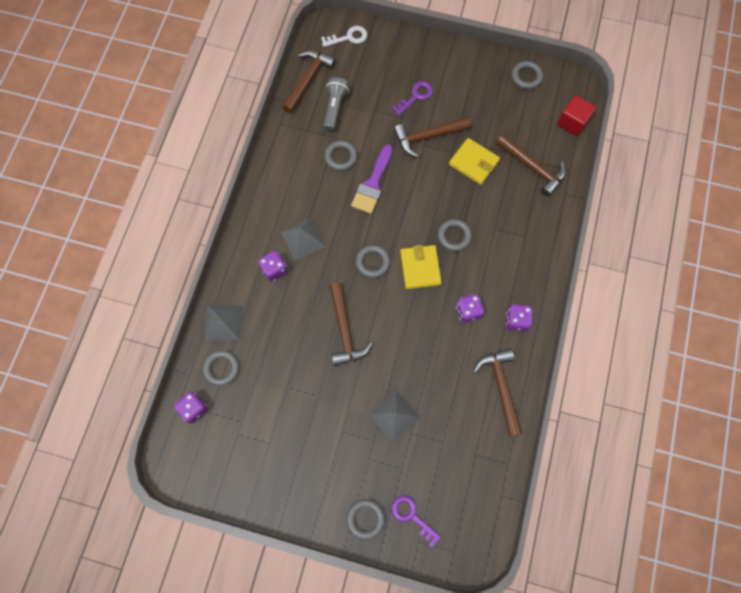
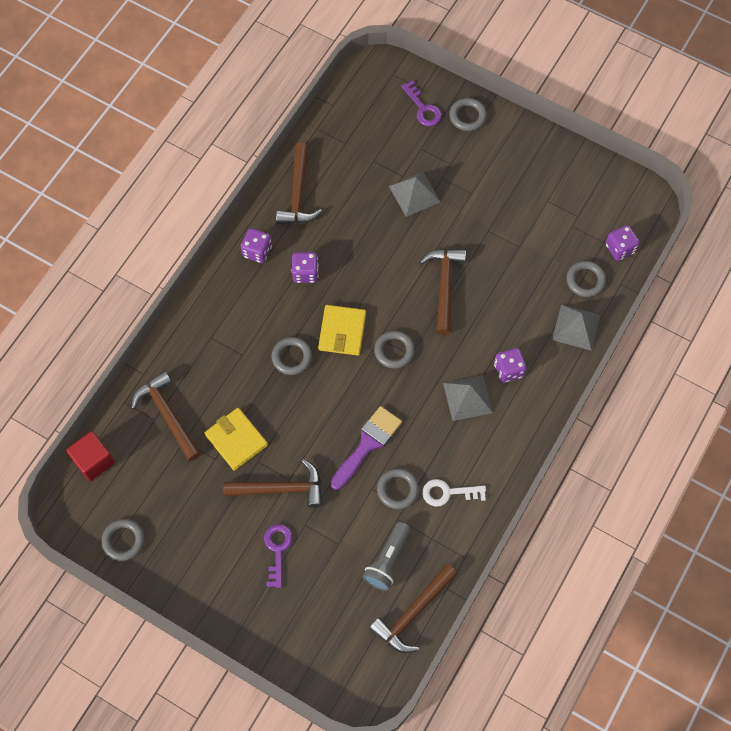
camera: 165 degrees left, 5 degrees down
white key [321,26,367,47] -> white key moved to [422,479,486,507]
purple key [392,81,433,116] -> purple key turned 120 degrees clockwise [264,524,293,588]

